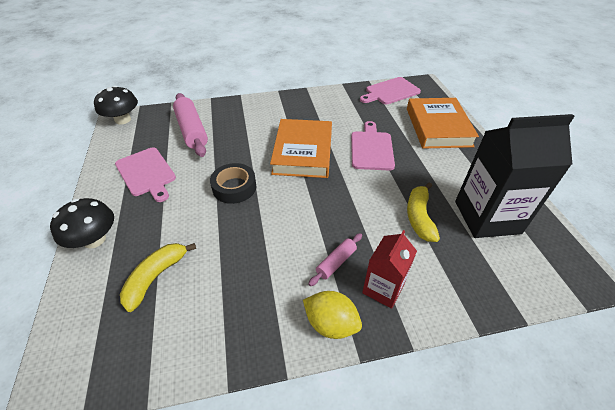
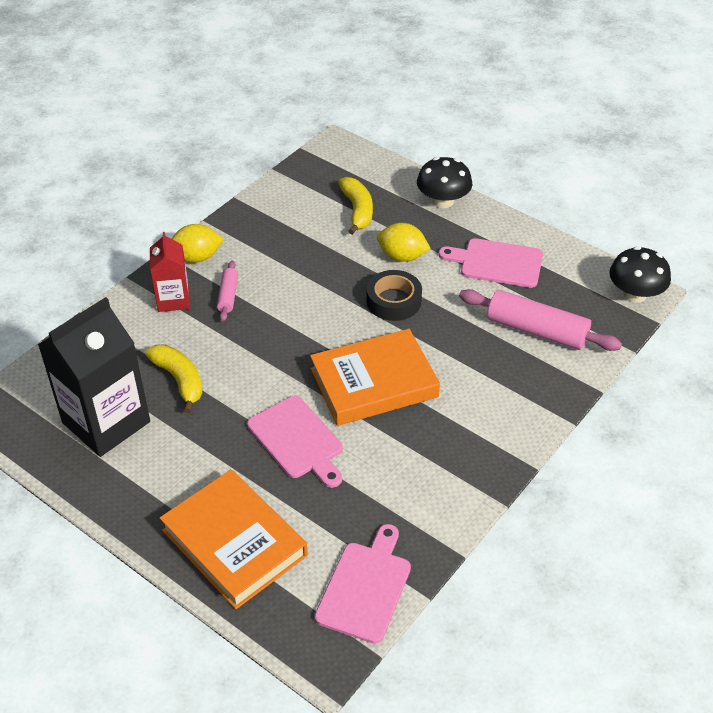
camera: 140 degrees right, 0 degrees up
orange book [270,119,332,178] -> orange book turned 75 degrees counterclockwise [310,329,440,426]
none -> yellow lemon [377,223,431,262]

